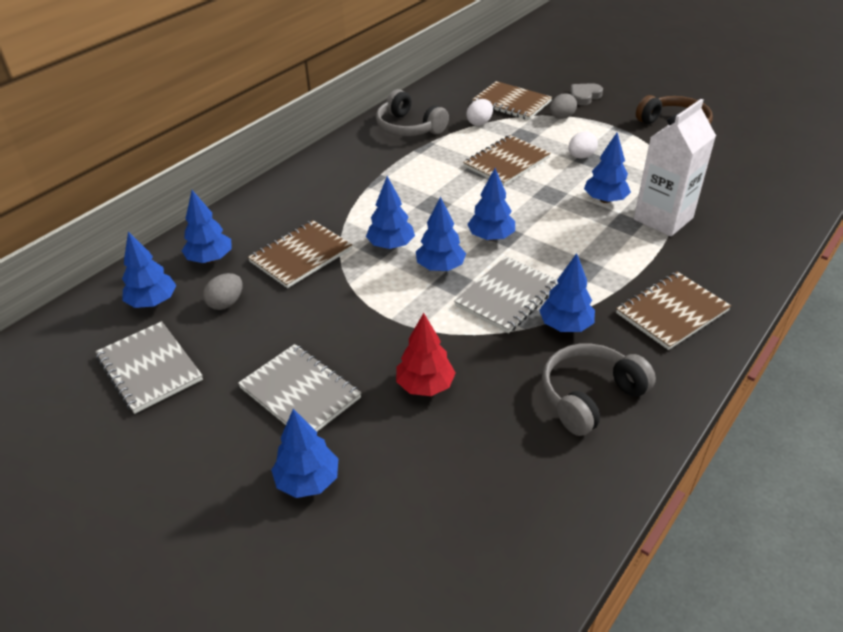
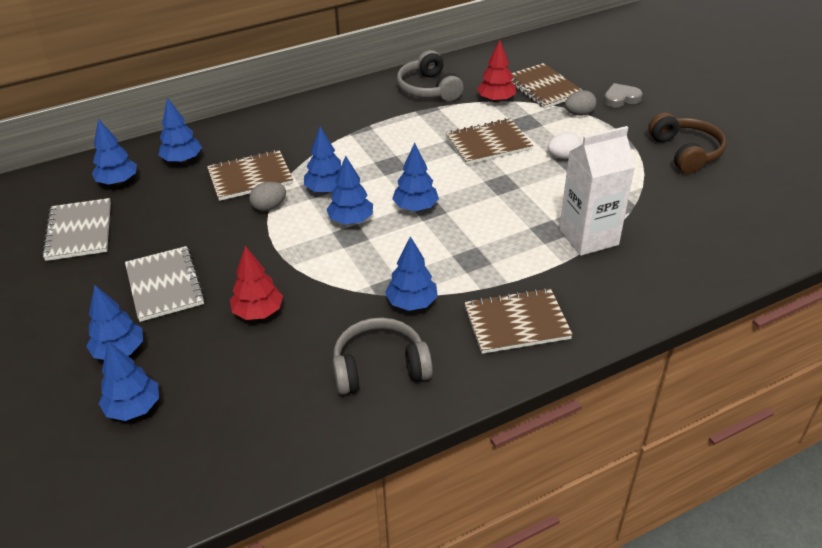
camera: 25 degrees right, 0 degrees up
grey egg [203,273,243,310] -> grey egg moved to [249,182,286,211]
grey notebook [454,256,558,333] -> none
white egg [467,99,493,126] -> red tree [477,40,516,103]
blue tree [584,133,631,203] -> blue tree moved to [99,342,159,421]

